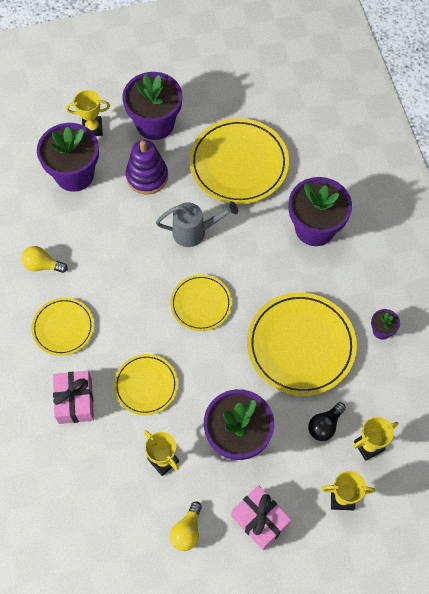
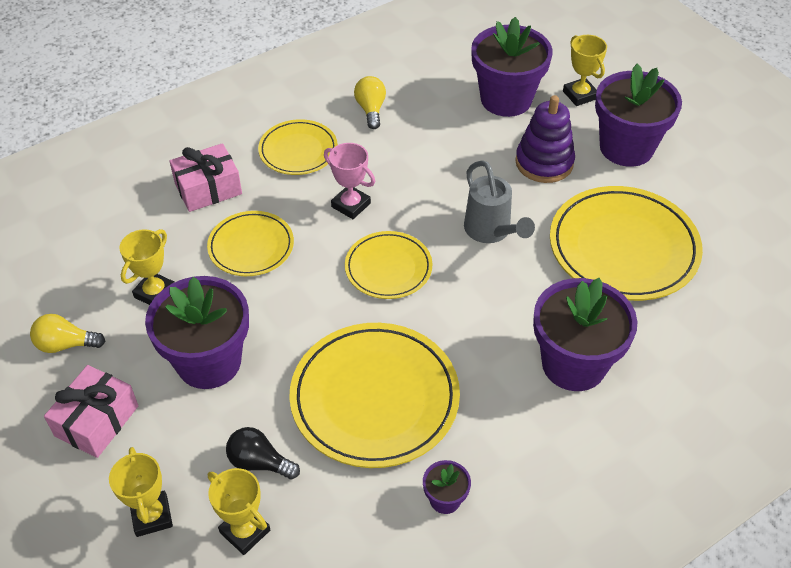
camera: 70 degrees right, 15 degrees down
none -> pink trophy [324,143,375,219]

